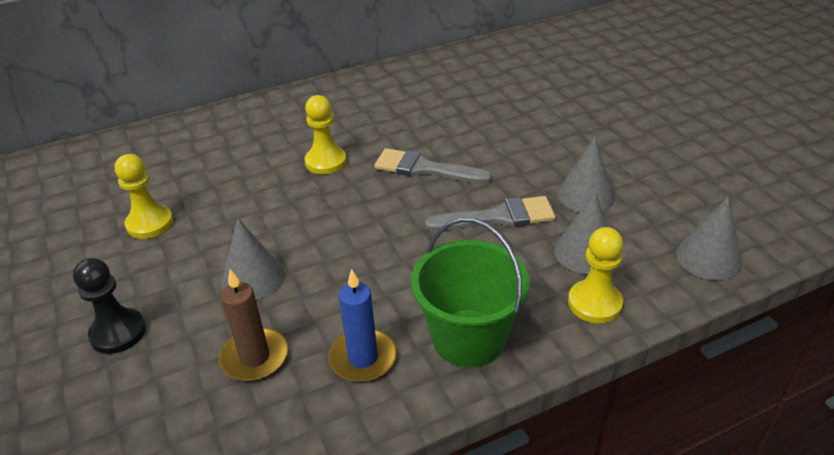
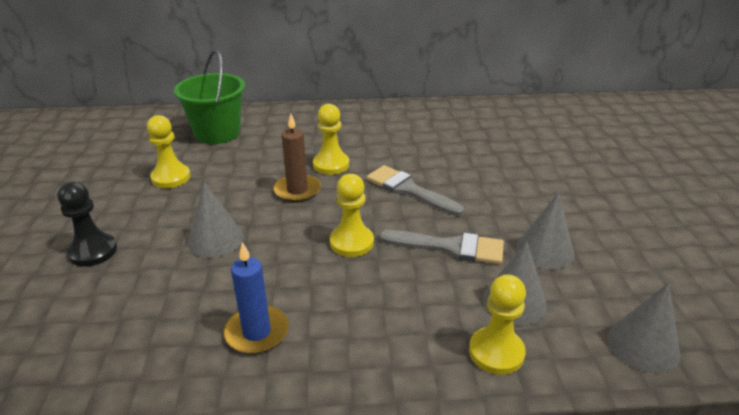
camera: 20 degrees right, 5 degrees down
brown candle [219,269,288,381] -> brown candle moved to [273,114,321,202]
green bucket [411,218,530,367] -> green bucket moved to [174,50,245,144]
none -> yellow pawn [330,174,374,257]

